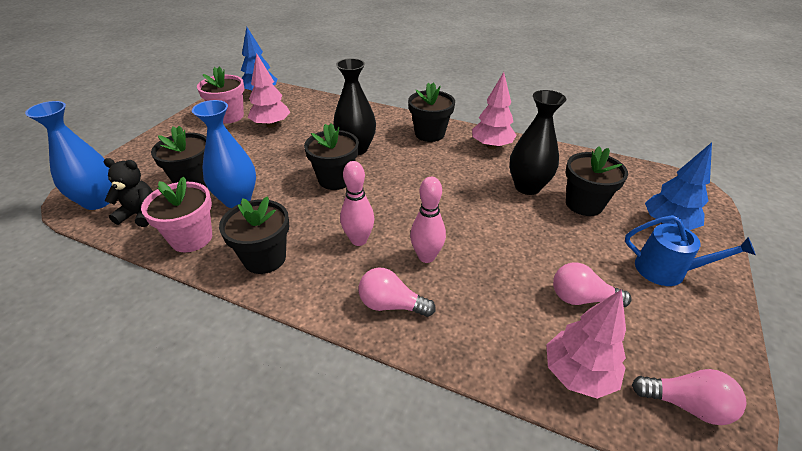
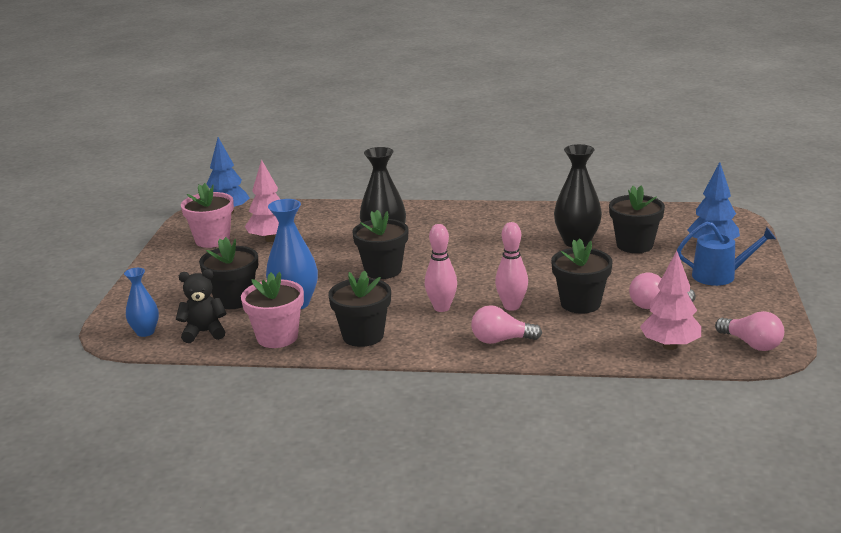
camera: 15 degrees left, 15 degrees down
blue vase [25,101,112,210] -> blue vase [124,268,159,337], size x0.61
black flower pot [408,82,455,142] -> black flower pot moved to [551,238,613,313]
pink tree [472,72,516,149] -> none
pink light bulb [632,369,746,425] -> pink light bulb turned 45 degrees clockwise [715,311,784,351]

